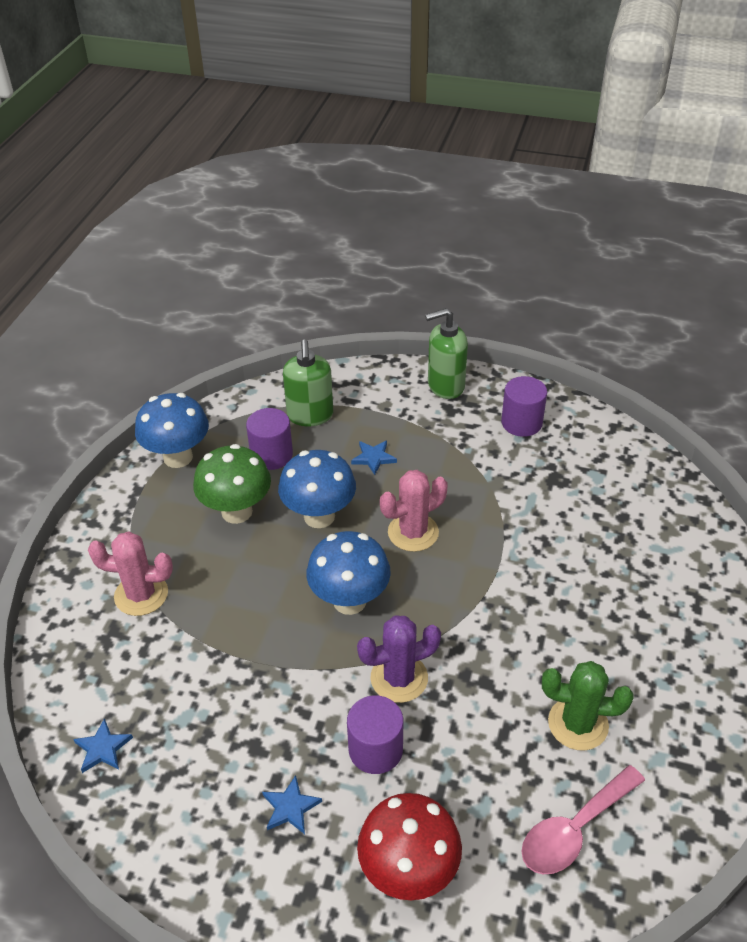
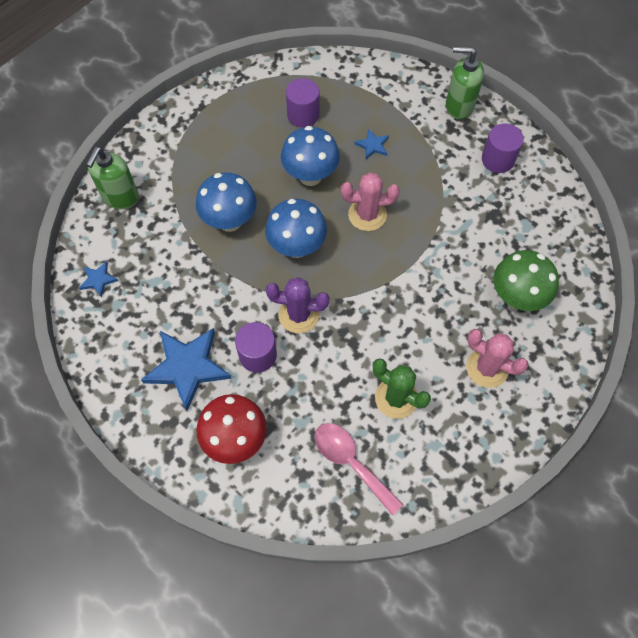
camera: 25 degrees right, 20 degrees up
pink cactus [88,531,173,616] -> pink cactus moved to [466,329,529,388]
blue mushroom [135,393,209,468] -> blue mushroom moved to [196,173,257,232]
green mushroom [193,444,271,524] -> green mushroom moved to [493,250,559,311]
blue star [262,775,322,834] -> blue star [141,328,232,411], size x2.15
green soap dispenser [283,340,333,426] -> green soap dispenser moved to [86,147,139,209]
pink spoon [521,765,645,874] -> pink spoon turned 60 degrees clockwise [315,423,403,516]

